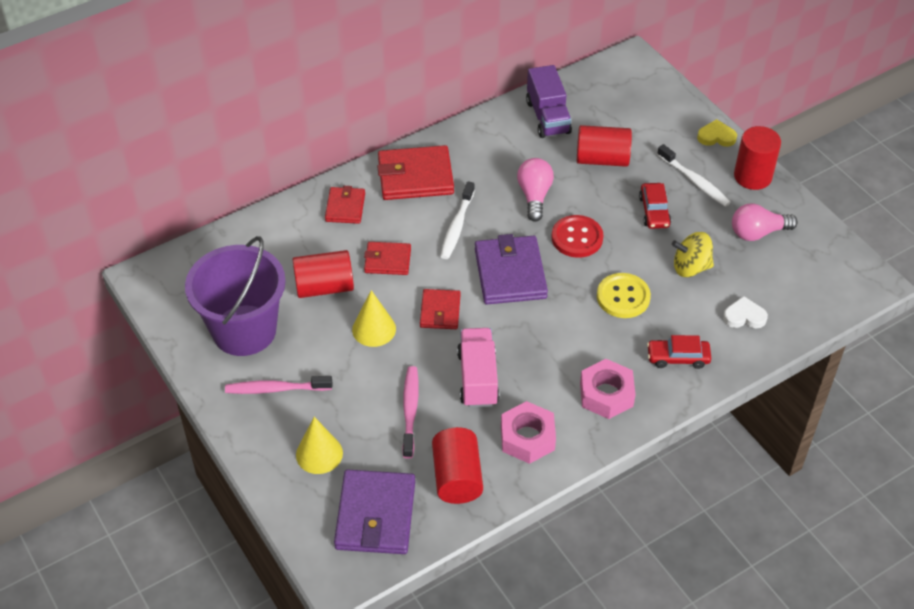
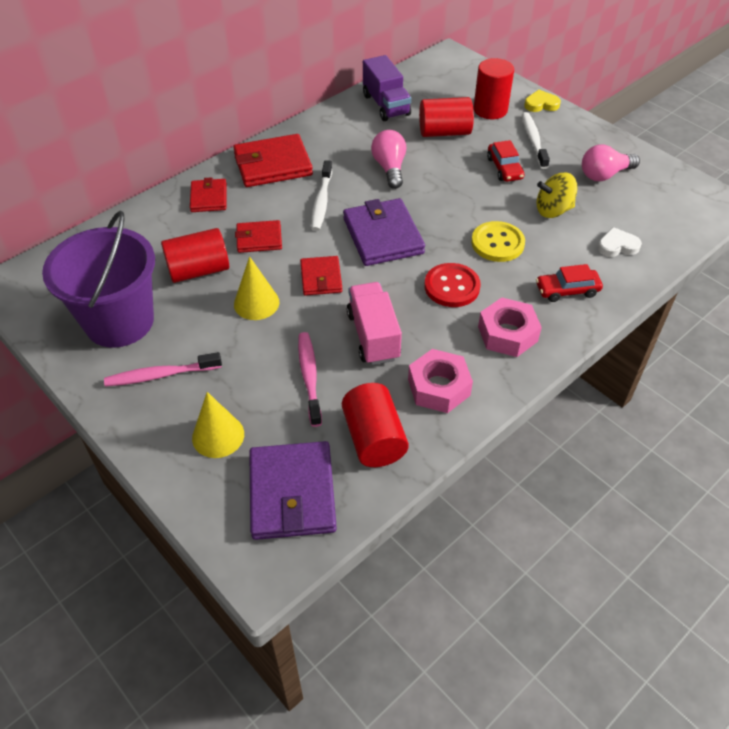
camera: 10 degrees left, 0 degrees up
red button [551,215,604,258] -> red button moved to [424,263,481,307]
white toothbrush [657,144,731,207] -> white toothbrush turned 135 degrees counterclockwise [522,112,550,169]
red cylinder [734,126,781,190] -> red cylinder moved to [473,58,514,119]

